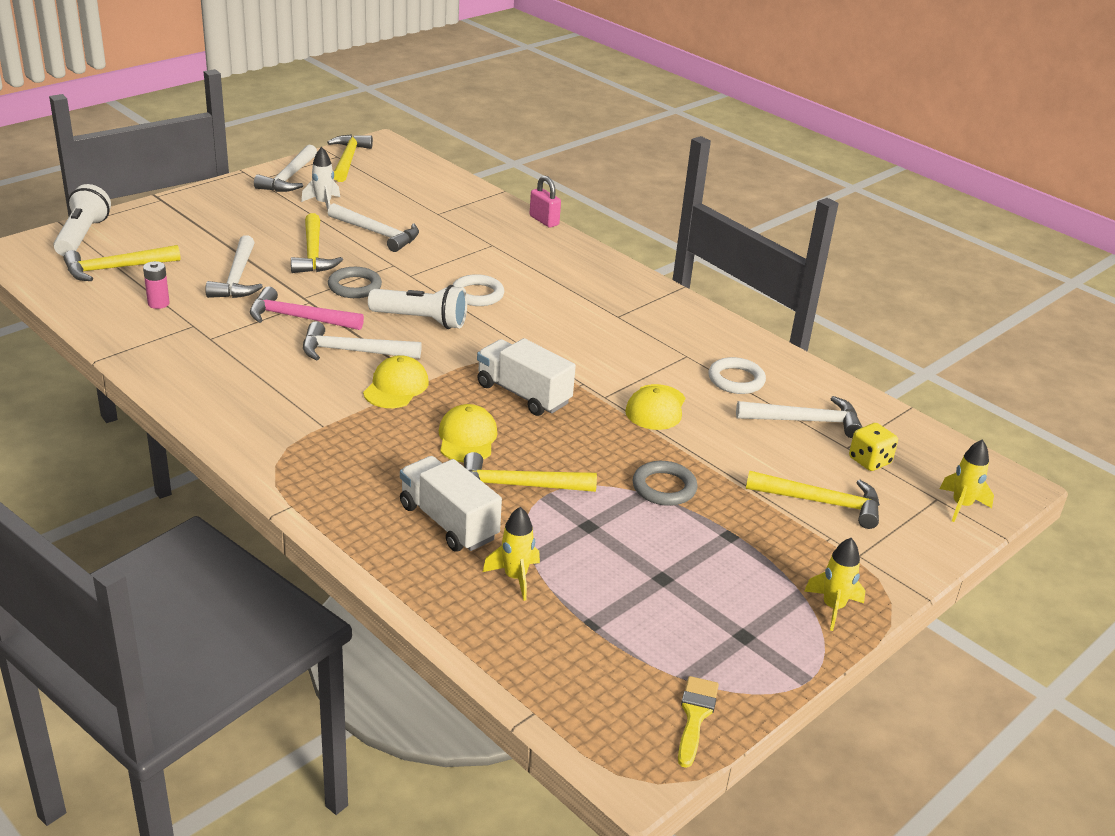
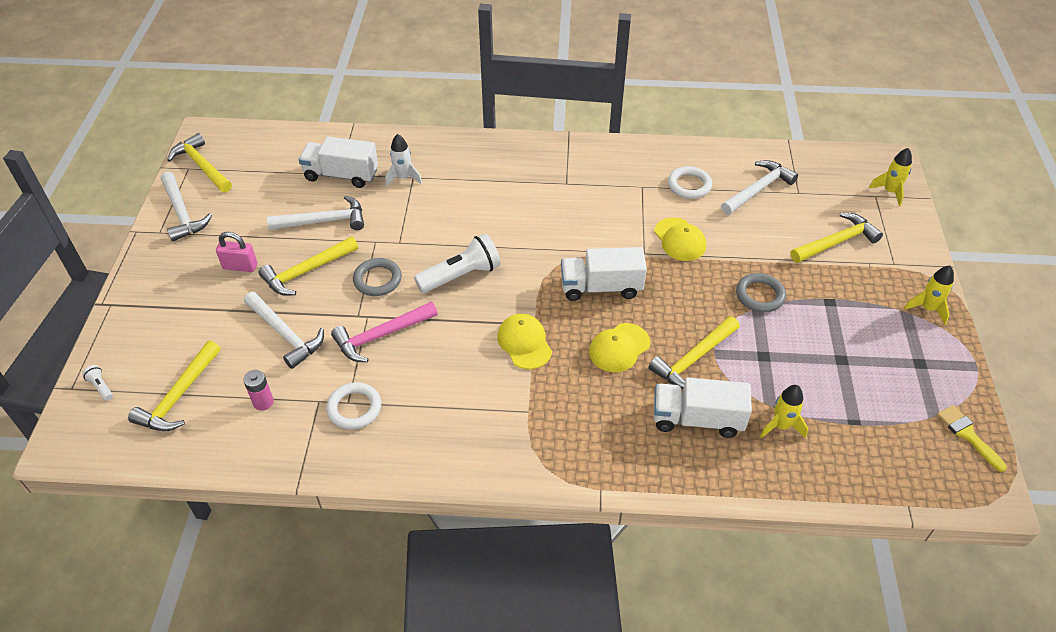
camera: 40 degrees left, 15 degrees up
white flashlight [53,184,111,256] -> white flashlight [82,365,113,401], size x0.43
yellow hammer [291,213,343,273] -> yellow hammer turned 105 degrees clockwise [258,236,358,296]
white rocket [301,147,340,210] -> white rocket moved to [385,134,422,187]
white hammer [303,321,422,360] -> none
yellow cap [439,404,497,462] -> yellow cap turned 90 degrees counterclockwise [589,323,650,372]
white ring [452,274,504,306] -> white ring moved to [326,382,381,430]
pink padlock [530,176,561,228] -> pink padlock moved to [216,232,257,272]
yellow dice [849,423,898,471] -> none
none -> white truck [299,136,378,188]

